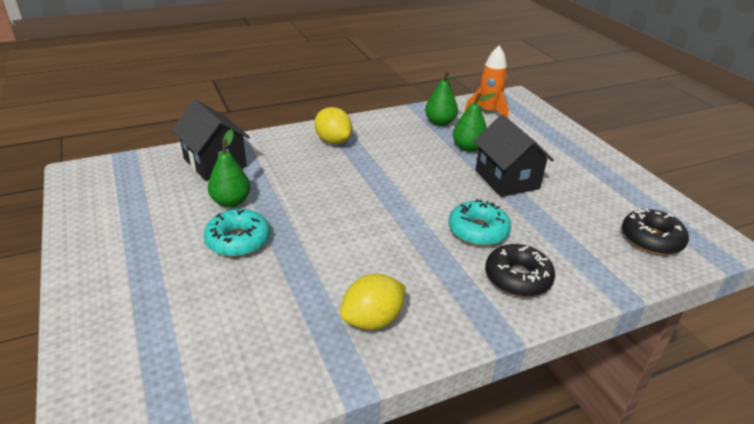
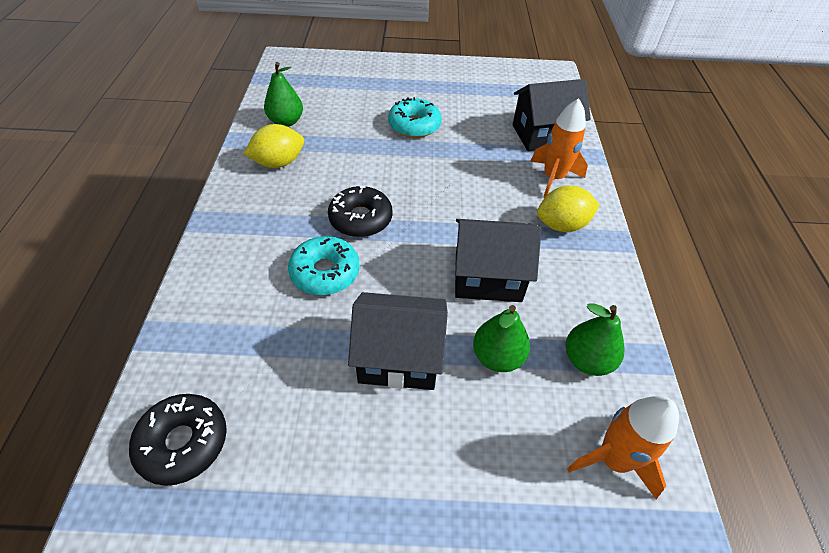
camera: 115 degrees right, 15 degrees up
green pear [208,130,251,208] -> green pear moved to [264,62,303,127]
yellow lemon [340,274,406,330] -> yellow lemon turned 75 degrees clockwise [244,124,304,168]
black donut [485,244,555,297] -> black donut moved to [328,186,392,237]
none -> black house [455,219,542,302]
none -> orange rocket [530,98,588,198]

